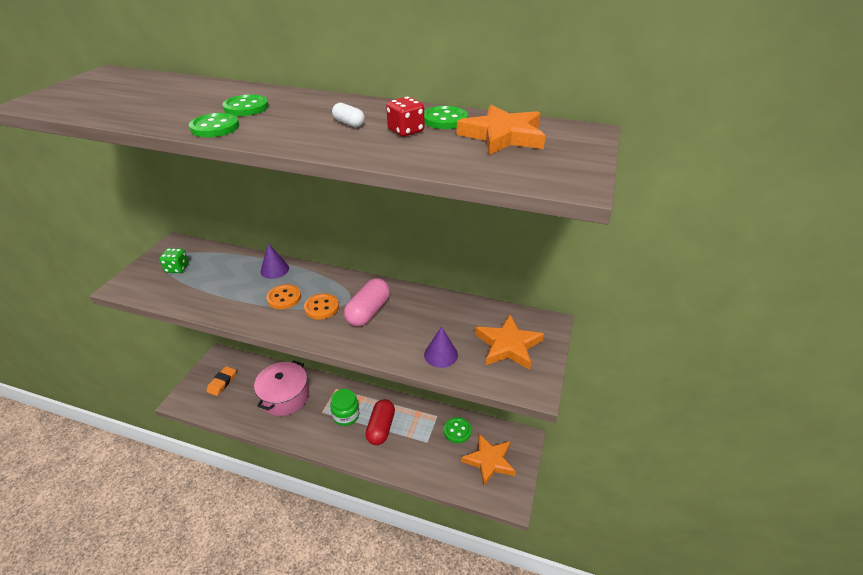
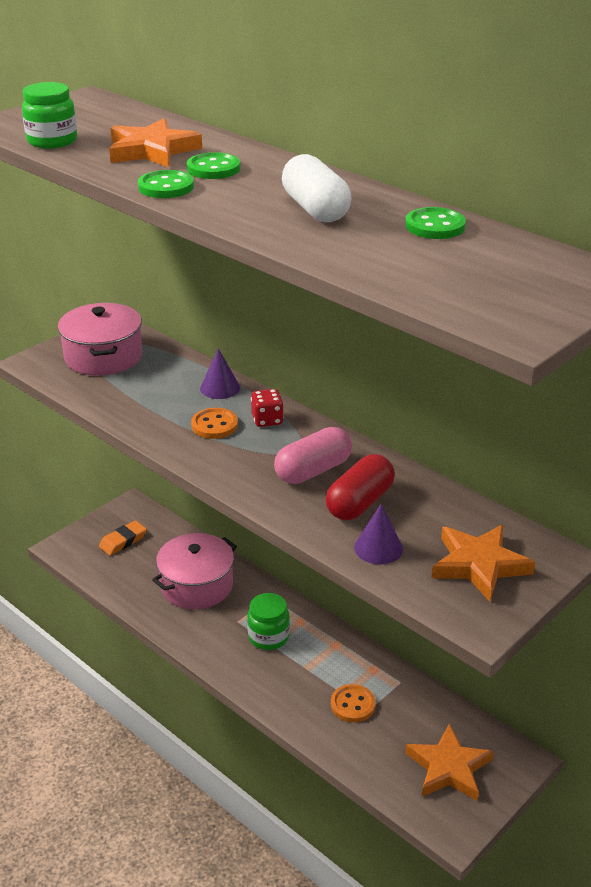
camera: 25 degrees right, 5 degrees down
green dice [159,248,189,273] -> pink pot [58,303,142,376]
orange button [304,293,339,319] -> orange button moved to [331,684,376,722]
white capsule [332,103,365,127] -> white capsule [282,154,351,222], size x2.05
red capsule [365,399,395,445] -> red capsule moved to [326,454,395,520]
red dice [386,97,424,137] -> red dice moved to [251,389,284,427]
green button [444,417,472,443] -> none
orange star [456,105,546,155] -> orange star moved to [109,119,202,168]
none -> green jar [22,82,77,149]

